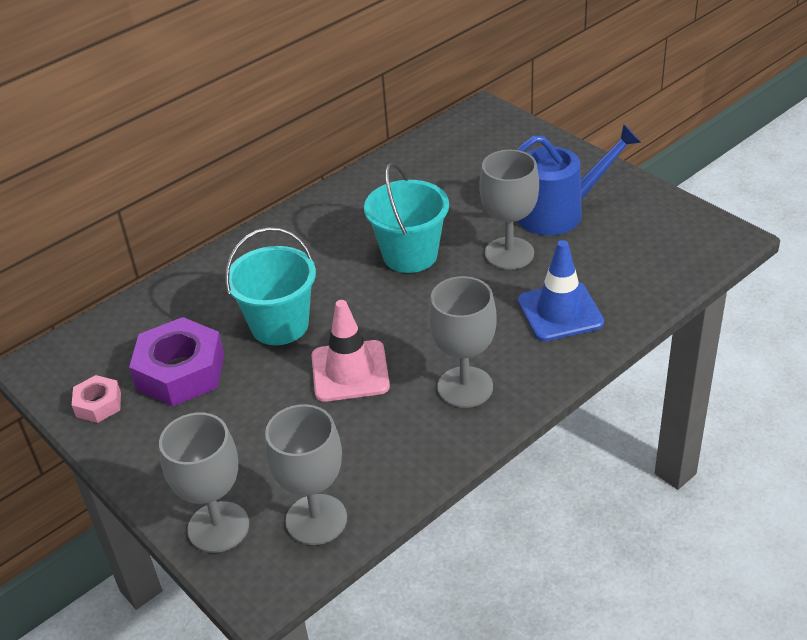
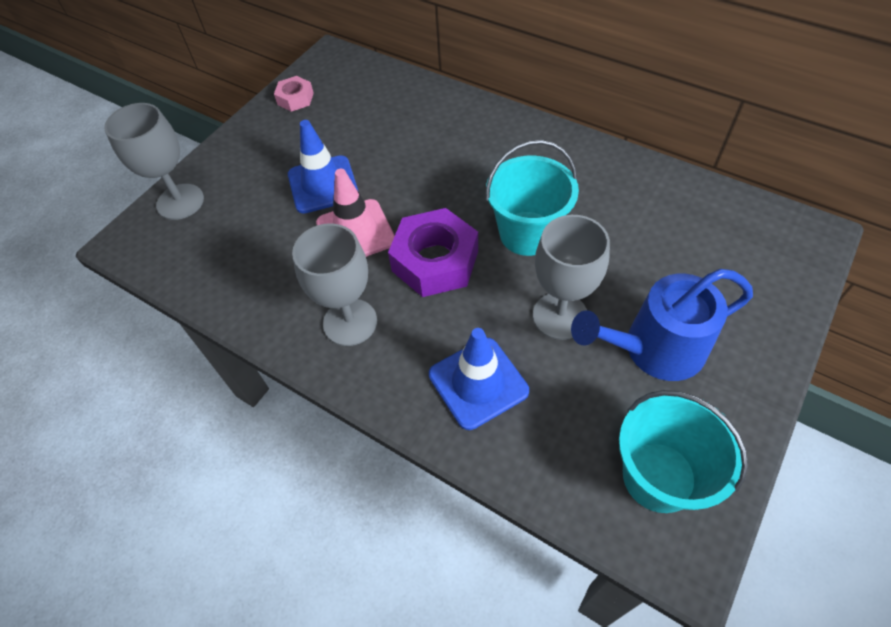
camera: 75 degrees right, 15 degrees up
purple nut [129,317,224,406] -> purple nut moved to [388,208,478,297]
turquoise bucket [225,227,316,345] -> turquoise bucket moved to [619,390,748,513]
grey goblet [265,404,347,545] -> none
blue watering can [517,124,641,235] -> blue watering can turned 105 degrees clockwise [571,269,753,381]
none -> blue traffic cone [288,120,359,214]

